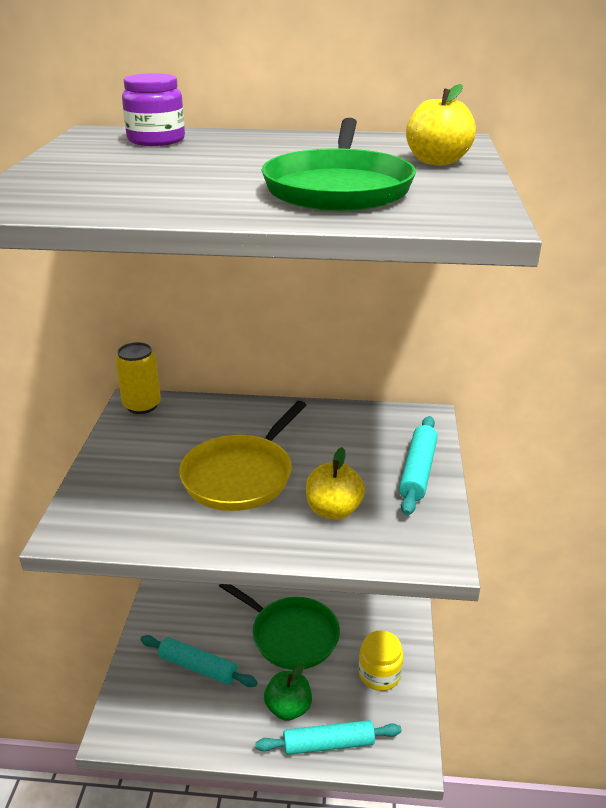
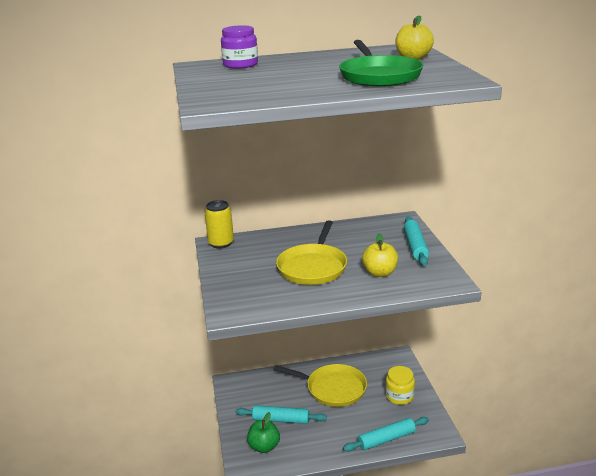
camera: 15 degrees left, 5 degrees down
green pan [219,584,340,670] -> yellow pan [273,364,367,407]
green apple [264,664,312,721] -> green apple moved to [247,412,280,453]

